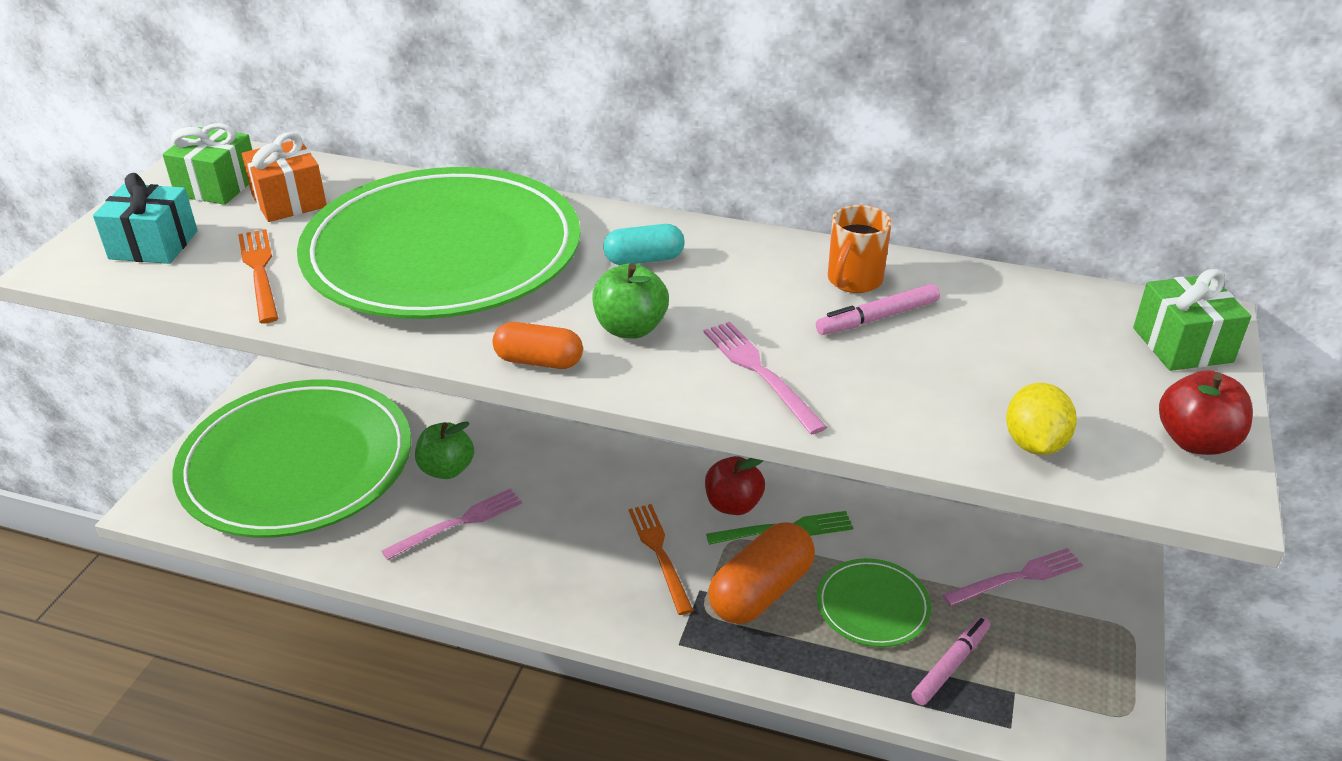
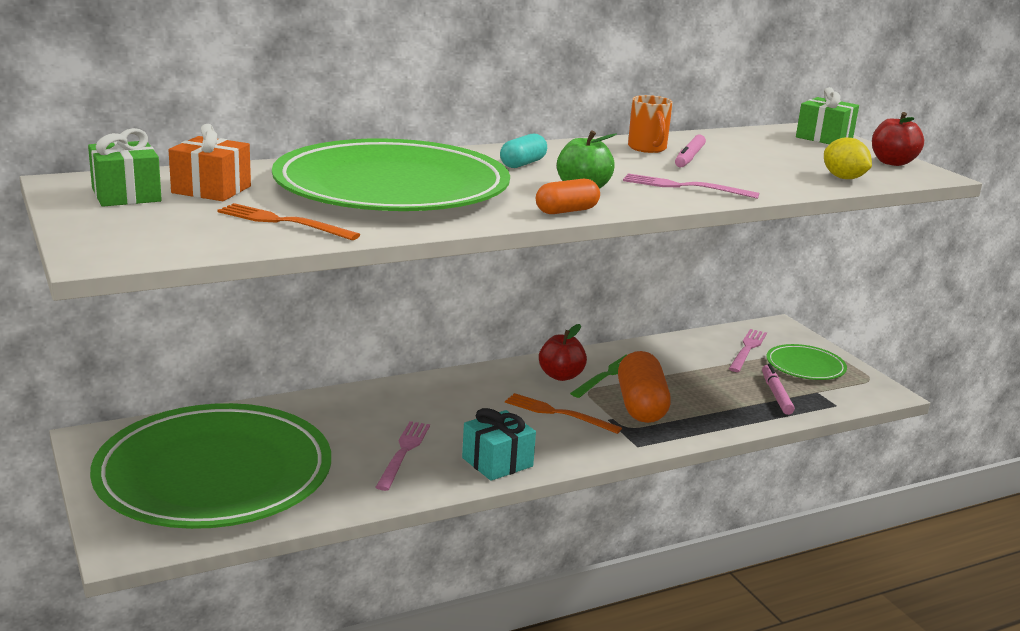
camera: 45 degrees left, 15 degrees down
turquoise gift [93,173,198,264] -> turquoise gift moved to [462,408,536,481]
green apple [415,421,474,479] -> none
green plate [817,558,932,647] -> green plate moved to [766,344,847,380]

